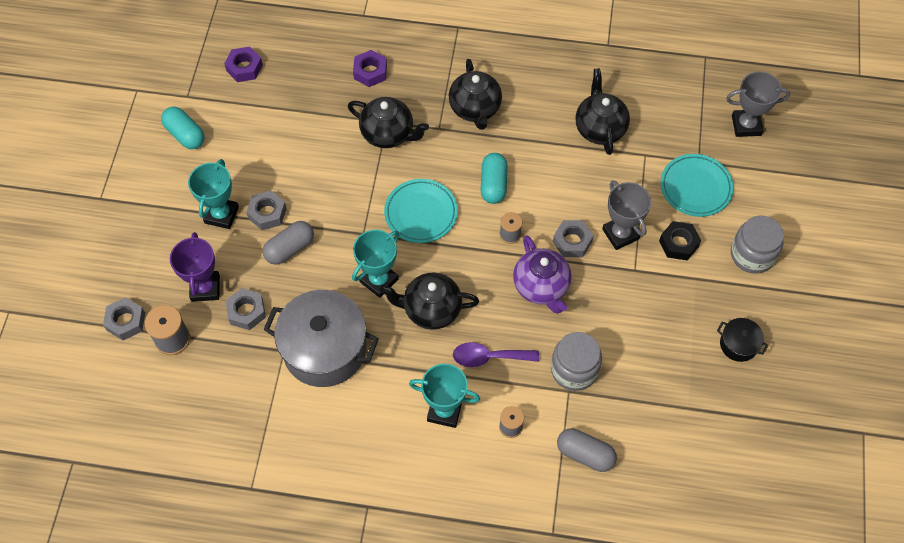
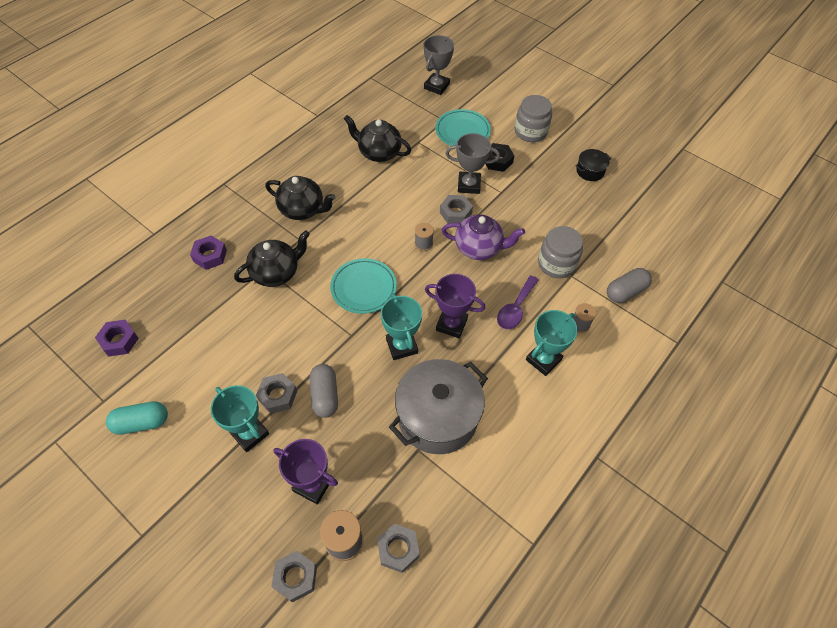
camera: 60 degrees left, 5 degrees down
grey nut [225,288,266,330] -> grey nut moved to [377,524,420,573]
black teapot [380,272,479,330] -> purple trophy [425,274,485,338]
turquoise capsule [481,153,508,204] -> none

